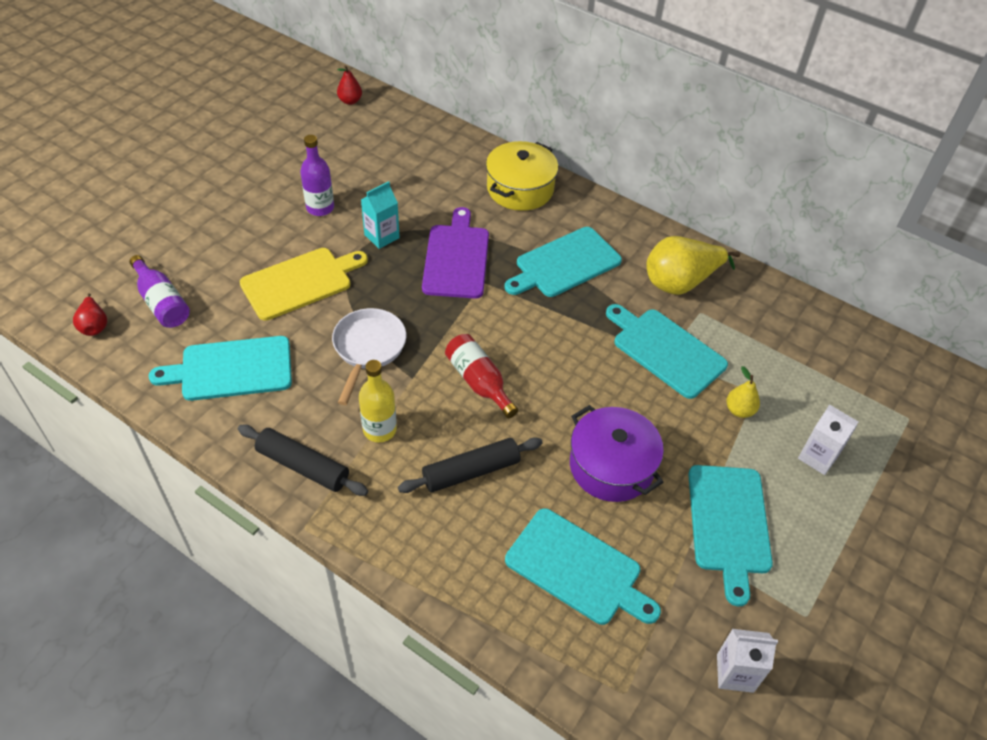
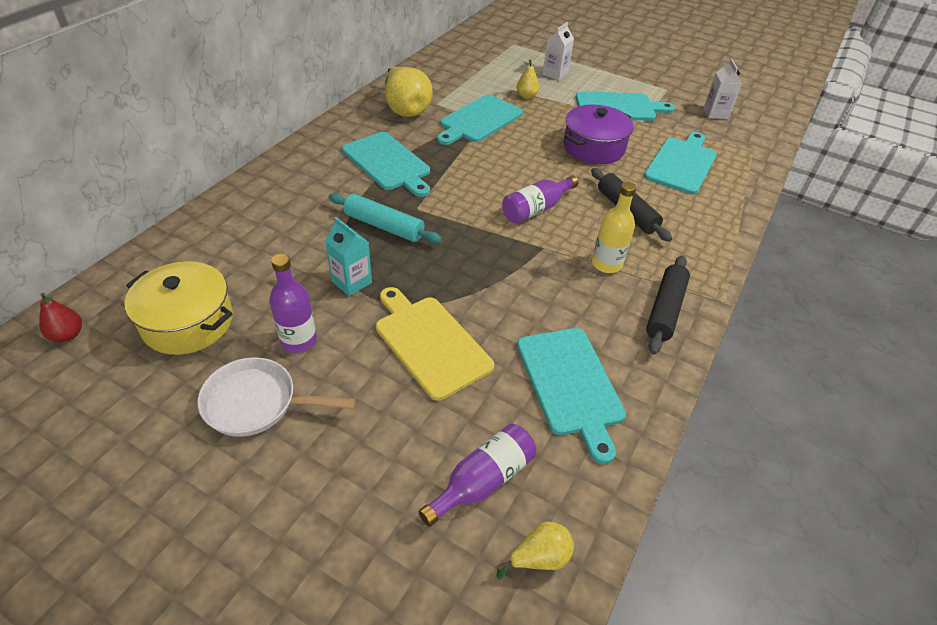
camera: 95 degrees left, 5 degrees down
red pear [73,293,107,336] -> yellow pear [496,522,574,579]
white pan [332,308,406,405] -> white pan moved to [197,357,356,437]
purple cutting board [422,207,489,299] -> turquoise rolling pin [329,193,442,243]
red bottle [445,334,518,418] -> purple bottle [502,176,579,223]
yellow pot [486,141,559,211] -> yellow pot moved to [124,261,233,355]

